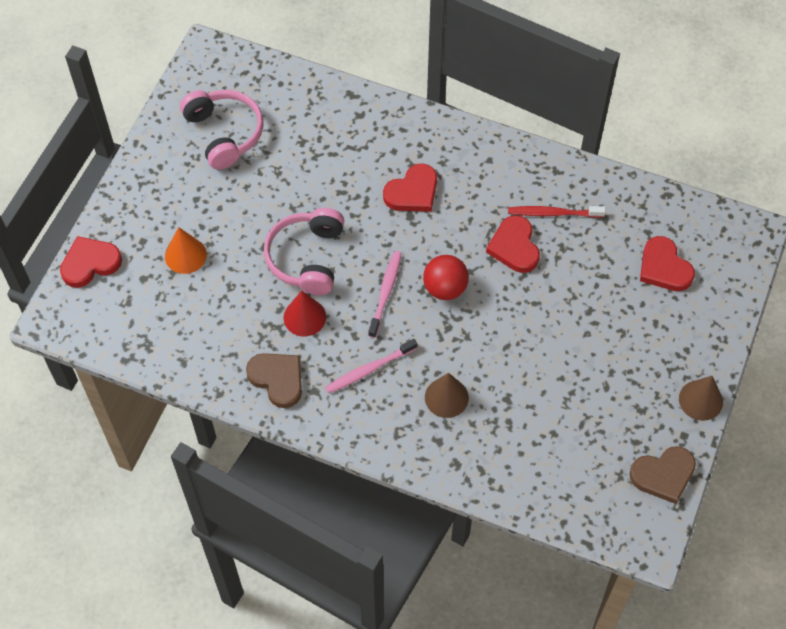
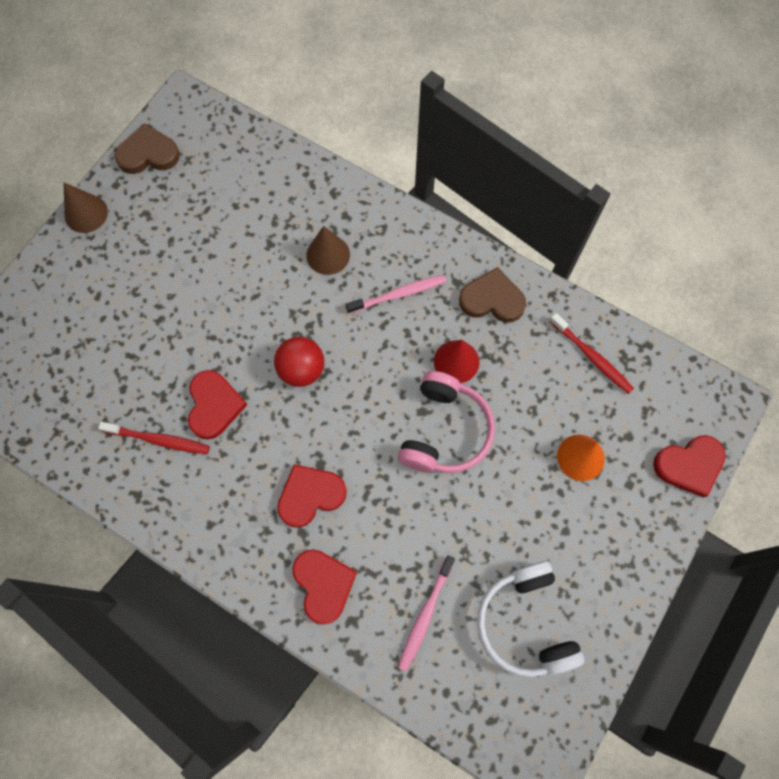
camera: 170 degrees left, 10 degrees up
pink headphones [180,90,264,170] -> white headphones [477,561,585,677]
brown heart [246,353,302,408] -> brown heart turned 135 degrees clockwise [459,267,526,322]
pink toothbrush [368,251,402,338] -> pink toothbrush moved to [398,556,455,671]
red heart [640,236,695,291] -> red heart moved to [292,549,357,625]
none -> red toothbrush [549,313,634,394]

